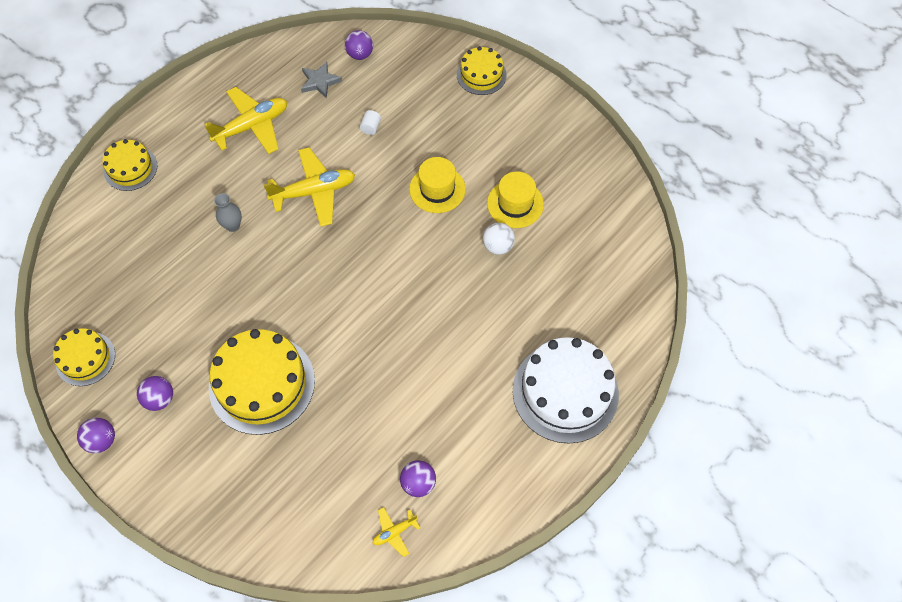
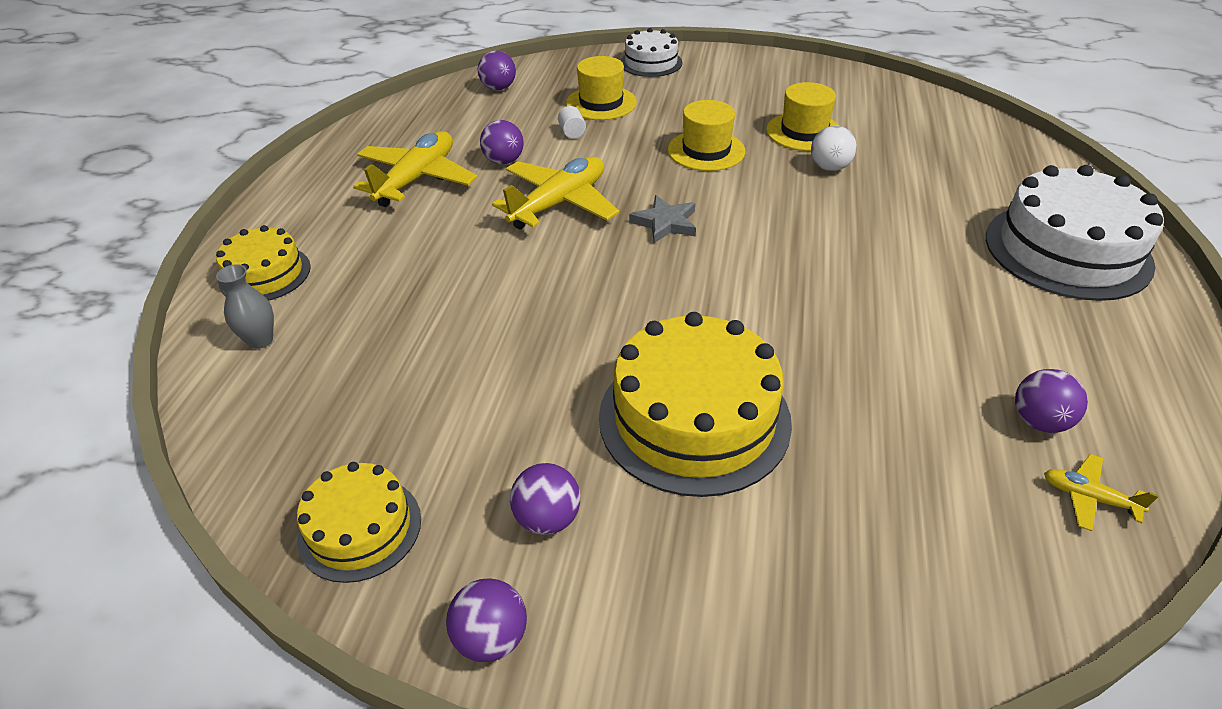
camera: 30 degrees left, 20 degrees down
grey vase [214,193,242,232] -> grey vase moved to [216,264,274,349]
grey star [301,61,342,99] -> grey star moved to [629,195,696,243]
yellow plane [373,507,420,557] -> yellow plane turned 90 degrees clockwise [1044,454,1158,531]
yellow cake [457,46,507,95] -> white cake [620,28,682,77]
none -> purple ball [480,120,524,164]
none -> yellow hat [566,56,637,120]

